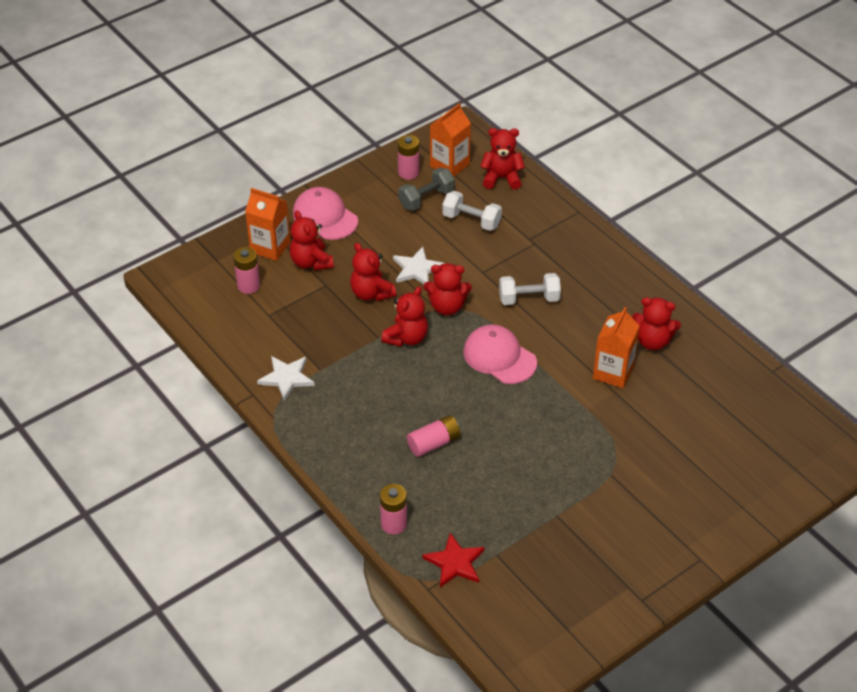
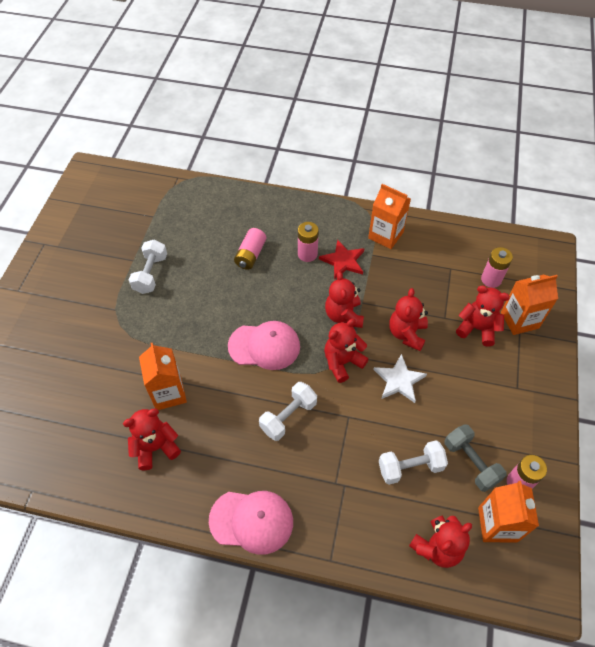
camera: 140 degrees right, 10 degrees up
white star [257,356,315,401] -> orange carton [368,184,411,249]
pink cap [293,187,358,240] -> pink cap moved to [209,491,293,555]
red teddy bear [350,243,396,301] -> red teddy bear turned 90 degrees counterclockwise [389,288,428,351]
pink battery [380,484,407,535] -> pink battery moved to [298,222,319,262]
grey dumbbell [398,168,455,211] -> grey dumbbell turned 45 degrees counterclockwise [445,424,506,492]
red star [423,533,485,587] -> red star moved to [319,240,365,280]
none -> white dumbbell [129,240,167,294]

